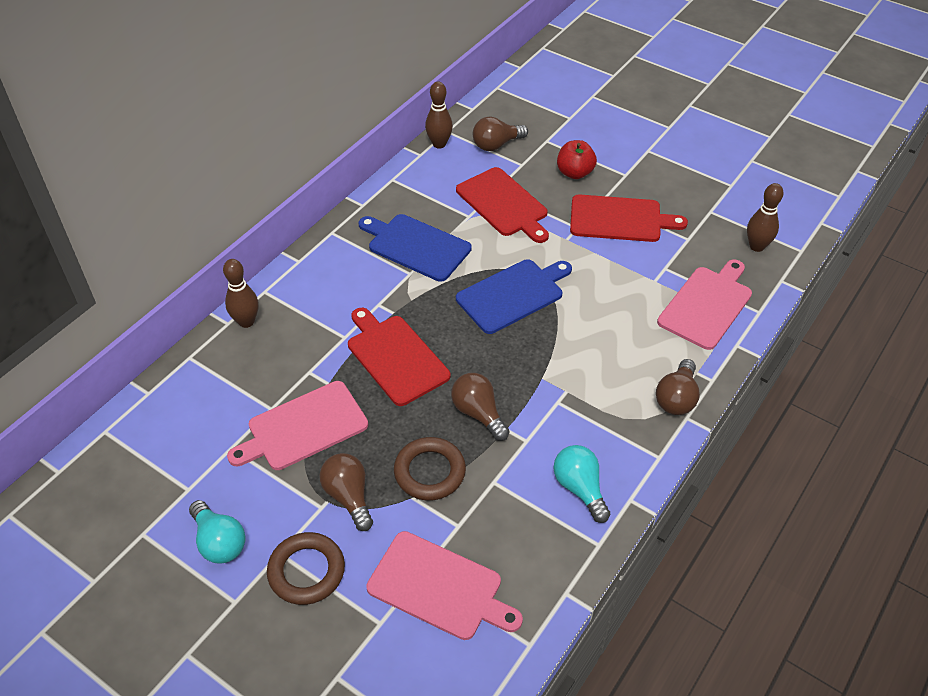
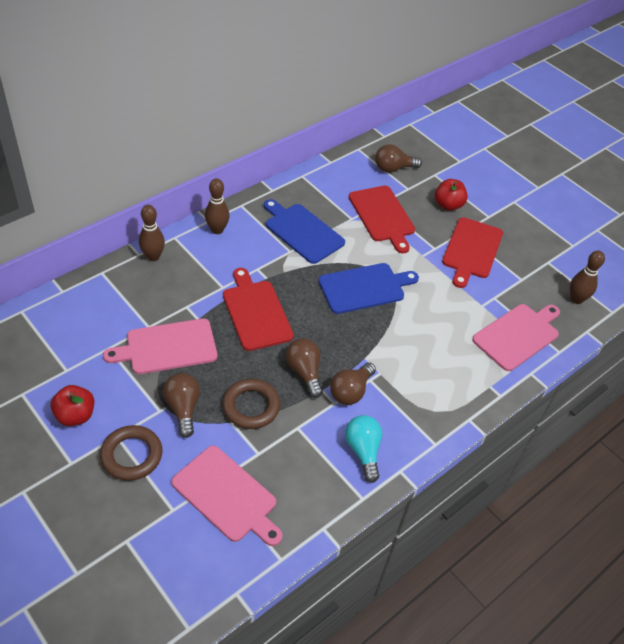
camera: 10 degrees right, 0 degrees up
turquoise light bulb [189,500,245,563] -> red apple [51,385,94,426]
brown bowling pin [425,82,453,149] -> brown bowling pin moved to [205,178,230,234]
red cutting board [570,195,688,242] -> red cutting board turned 90 degrees clockwise [442,217,503,288]
brown light bulb [656,359,700,415] -> brown light bulb moved to [330,362,376,405]

